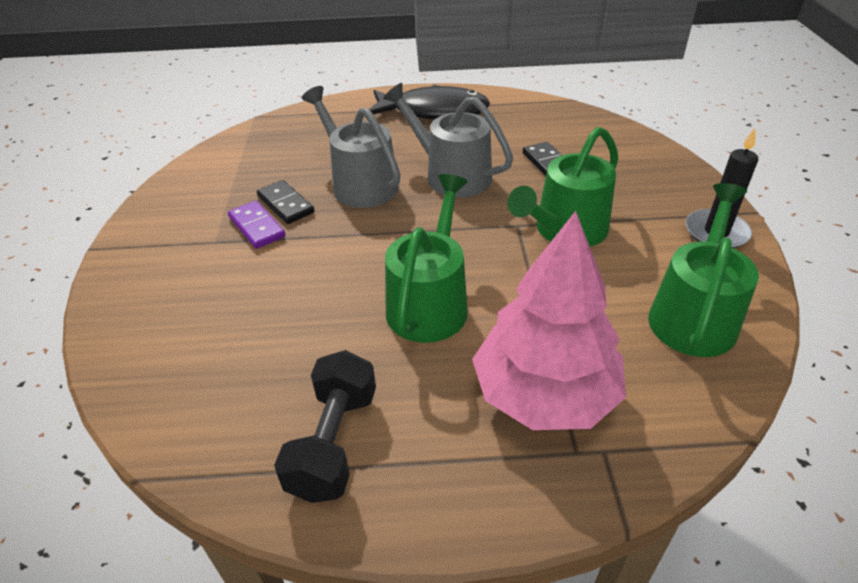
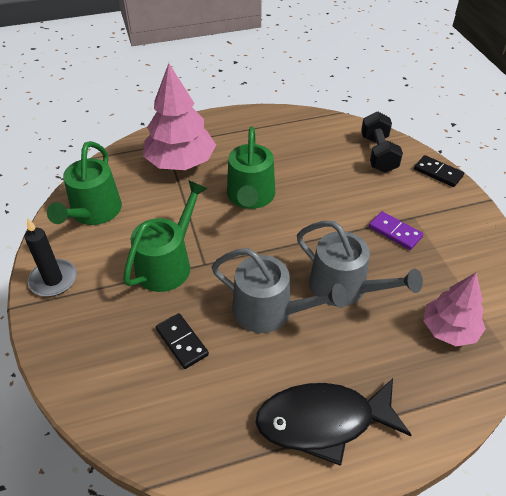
camera: 165 degrees right, 5 degrees up
black domino [257,180,315,224] -> black domino moved to [414,155,464,187]
black dumbbell [274,350,376,503] -> black dumbbell moved to [361,112,403,173]
none -> pink tree [423,273,486,346]

